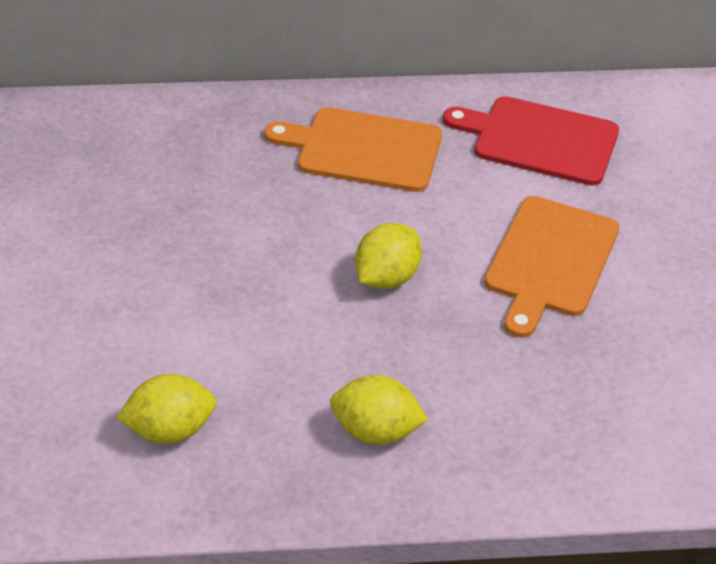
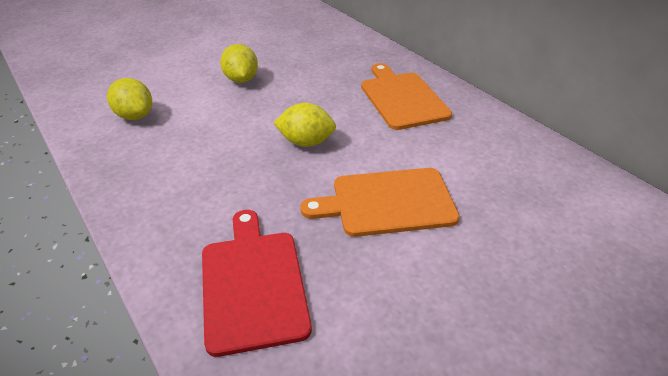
camera: 60 degrees right, 5 degrees down
yellow lemon [330,375,428,445] -> yellow lemon moved to [220,44,258,83]
red cutting board [443,96,619,185] -> red cutting board moved to [202,210,312,357]

